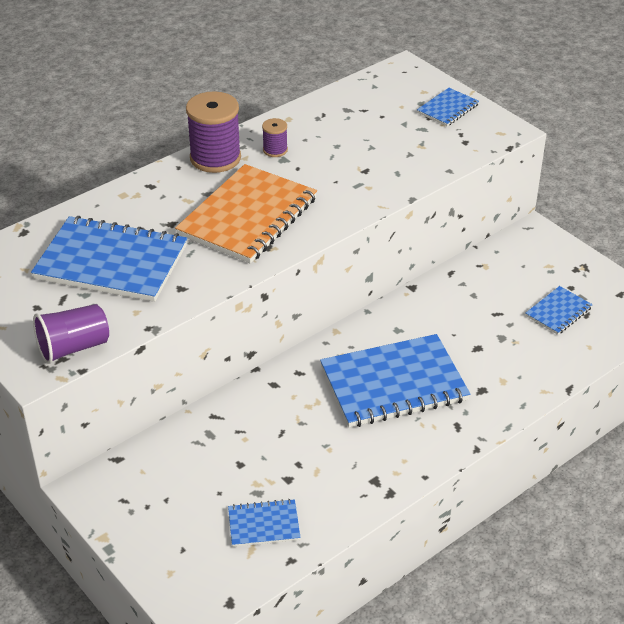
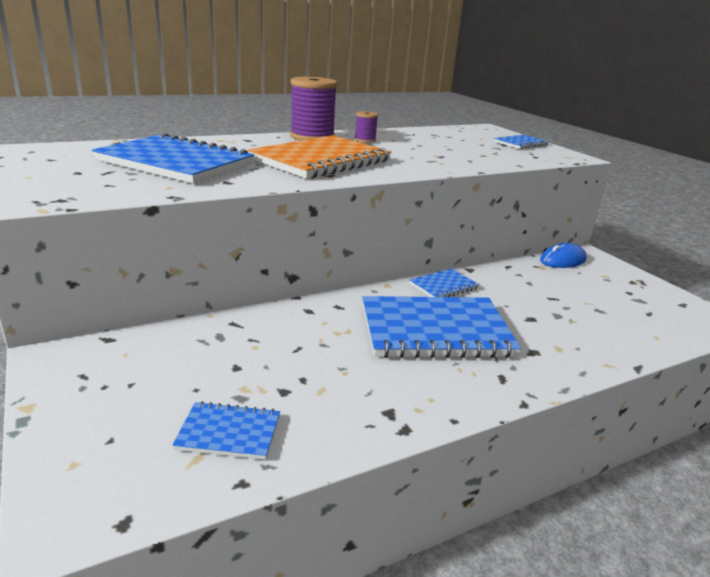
camera: 10 degrees right, 15 degrees down
purple cup [33,304,109,364] -> none
blue notebook [525,286,593,335] -> blue notebook moved to [409,269,479,297]
none -> blue mouse [540,243,587,268]

